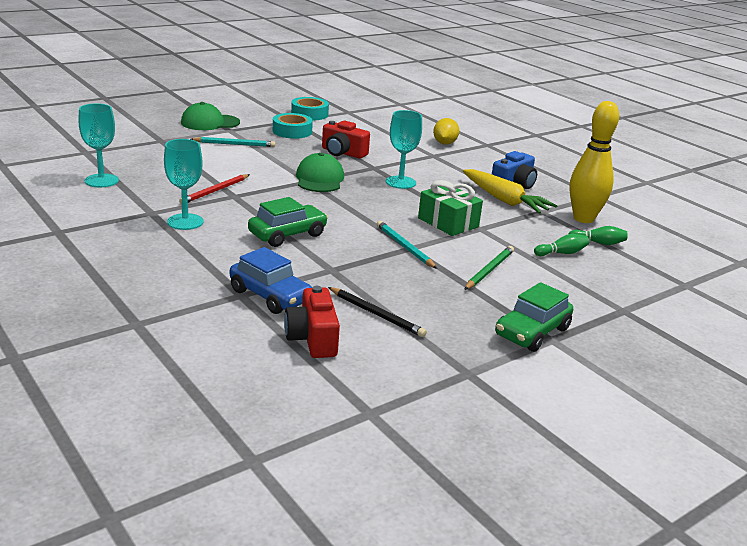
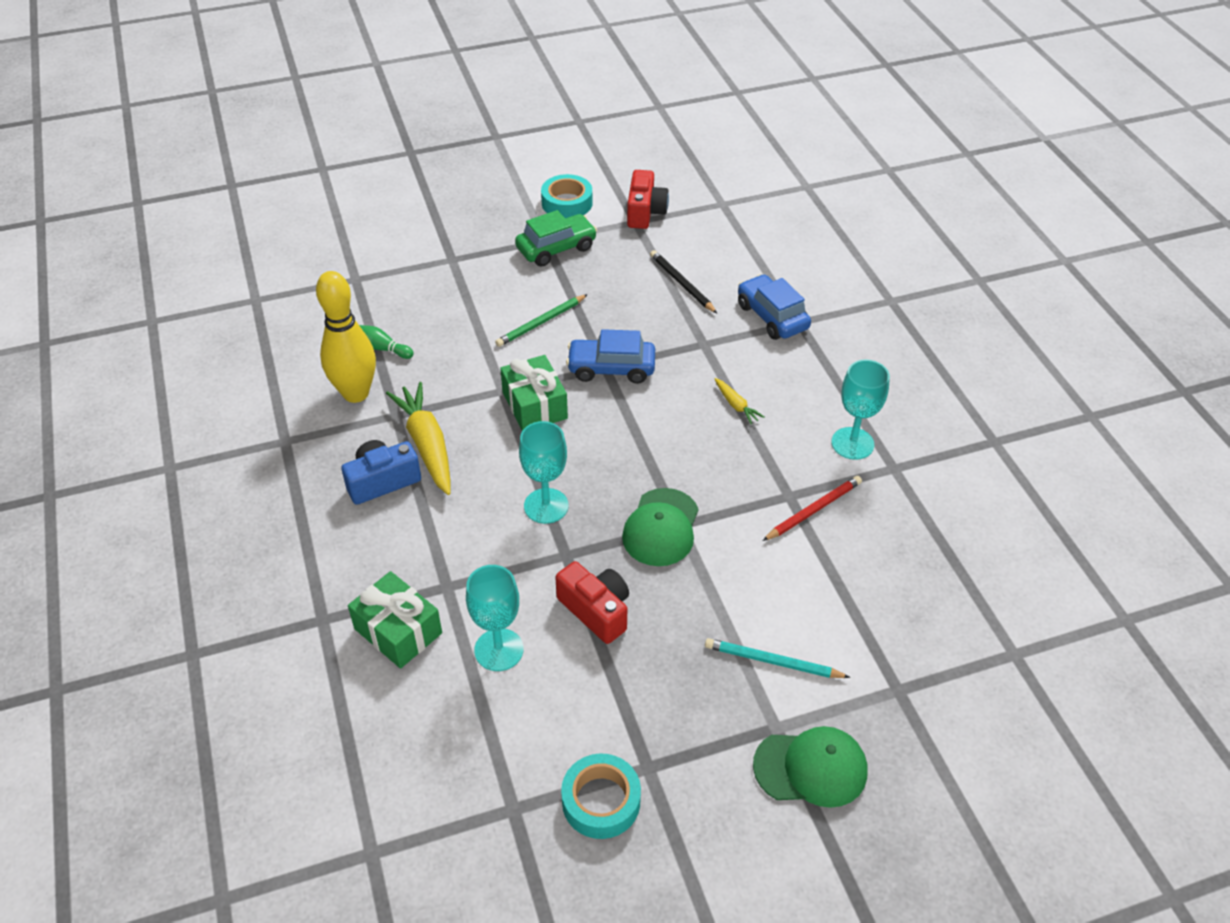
camera: 160 degrees left, 20 degrees up
turquoise goblet [78,103,119,187] -> turquoise goblet moved to [466,565,524,671]
green car [248,197,328,247] -> yellow carrot [714,378,764,425]
turquoise tape [273,113,313,139] -> turquoise tape moved to [541,174,592,218]
red camera [284,286,340,358] -> red camera moved to [627,170,669,229]
turquoise pencil [377,221,437,269] -> blue car [566,329,655,384]
yellow lemon [433,118,459,144] -> green gift [348,571,442,668]
green bowling pin [534,234,589,256] -> none

